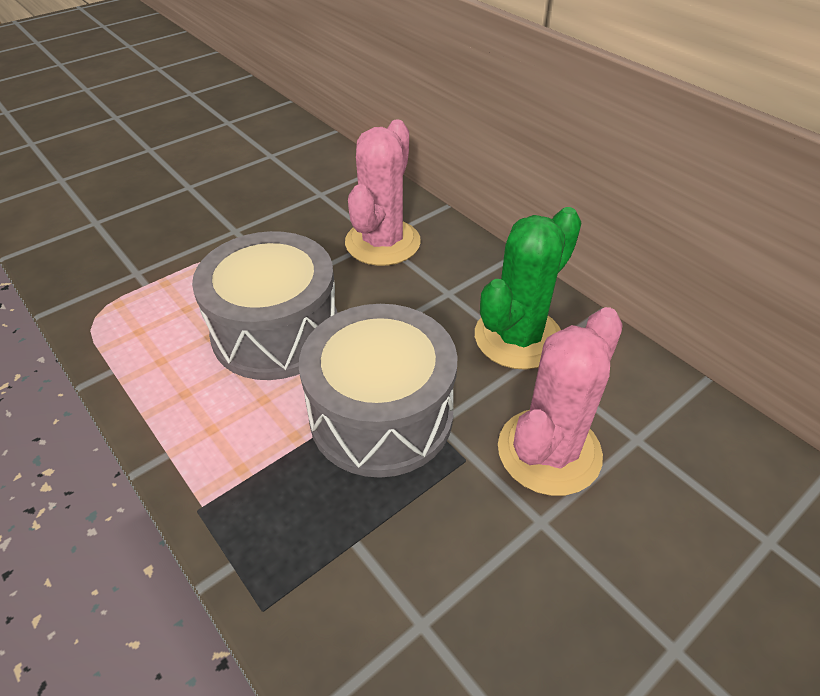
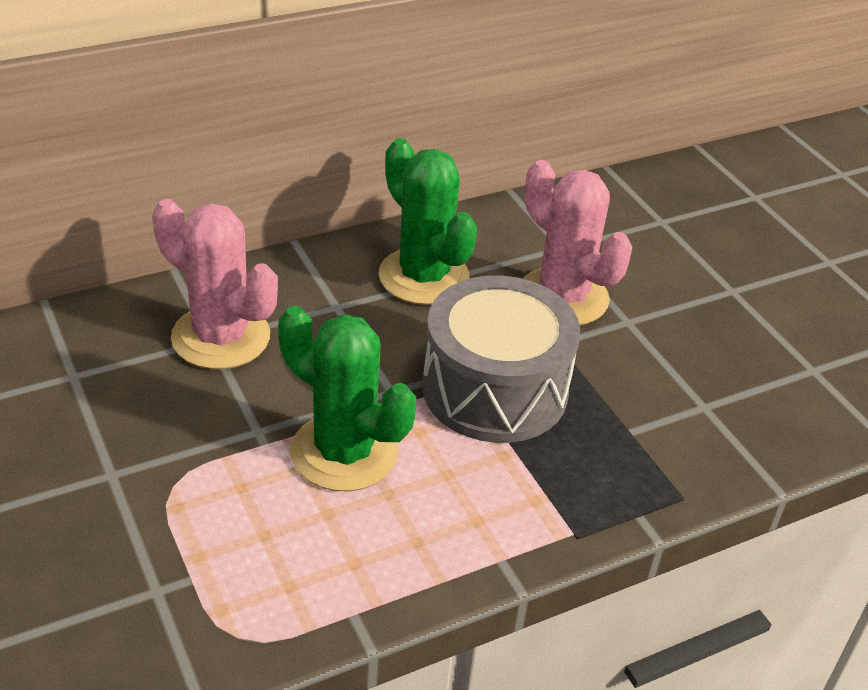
camera: 80 degrees left, 5 degrees down
grey drum [192,231,338,380] -> green cactus [278,306,416,491]

